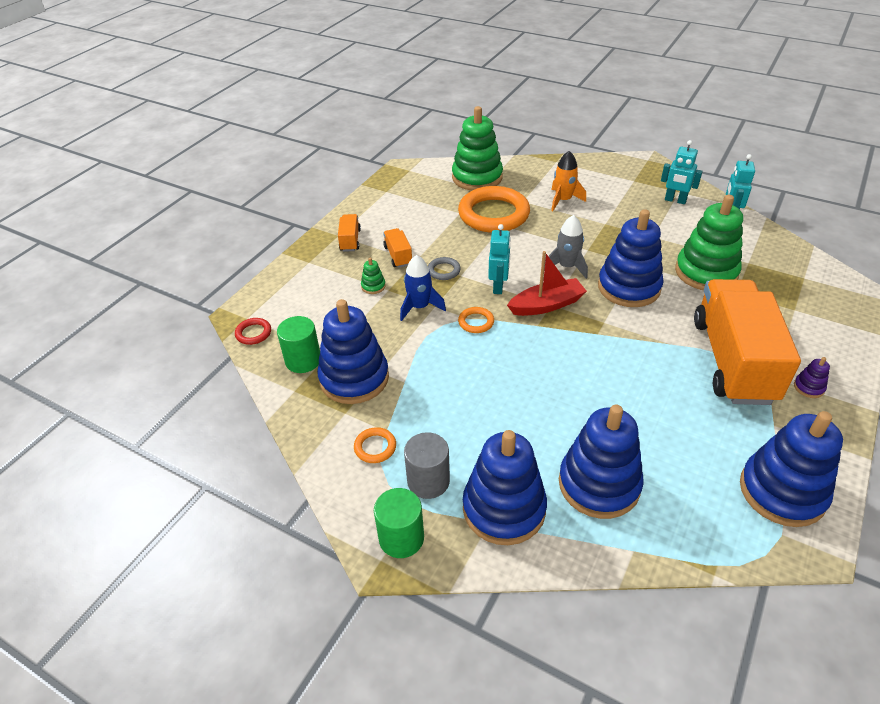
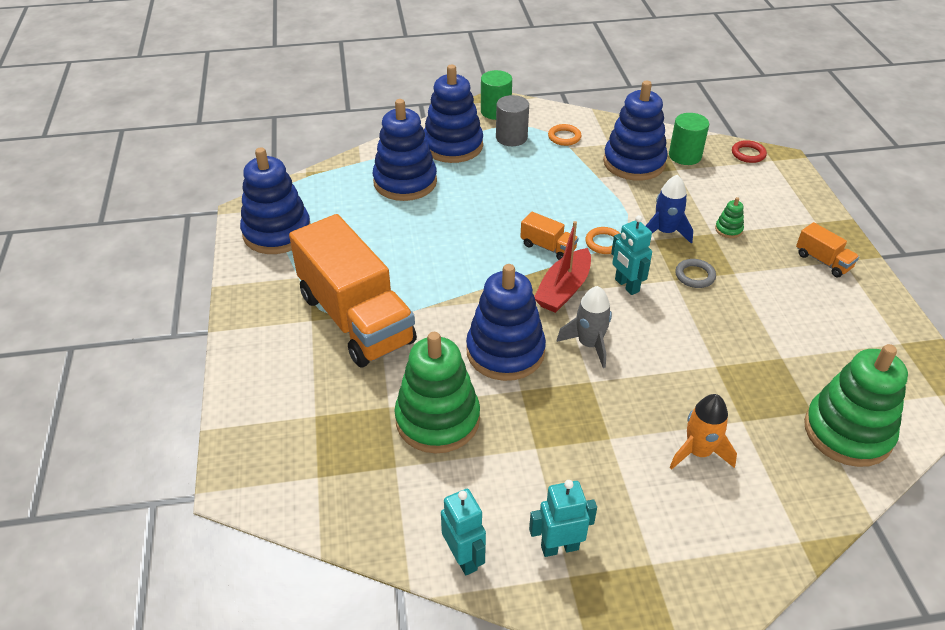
camera: 140 degrees right, 0 degrees up
orange truck [383,228,412,268] -> orange truck moved to [520,212,578,260]
orange ring [458,186,530,233] -> none
purple stacking toy [794,357,830,398] -> none

